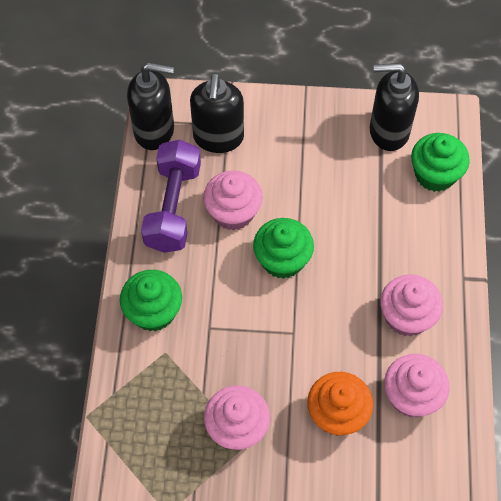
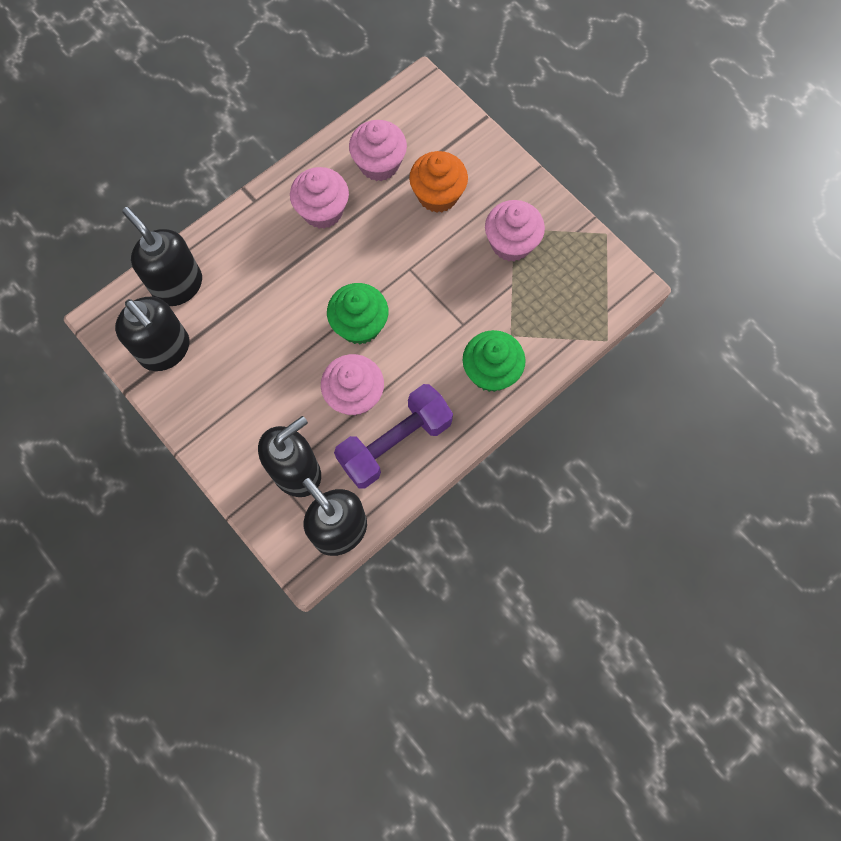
camera: 135 degrees left, 10 degrees up
green cupcake [411,133,470,192] -> black soap dispenser [122,207,202,306]

